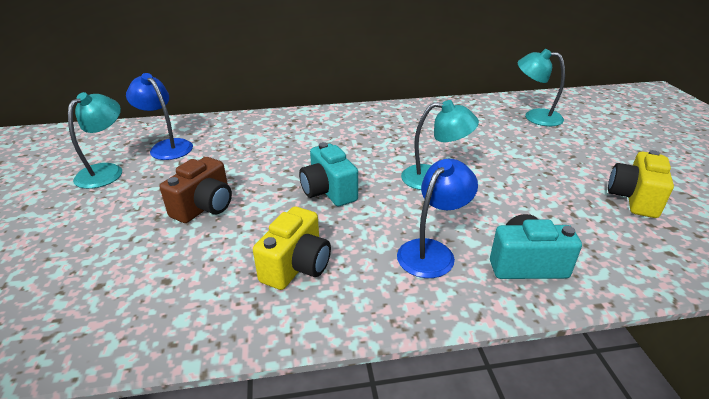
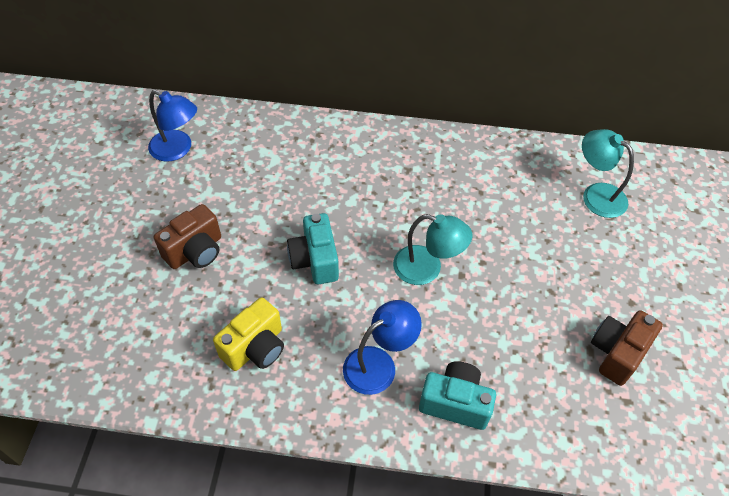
camera: 15 degrees right, 20 degrees up
turquoise lamp [68,92,122,189] -> none
blue lamp [126,73,193,160] -> blue lamp turned 150 degrees clockwise [148,90,197,162]
yellow camera [608,150,674,218] -> brown camera [591,310,663,386]

